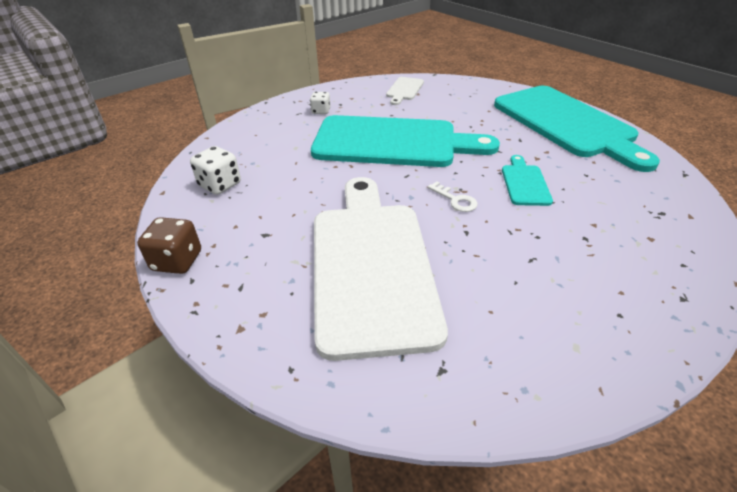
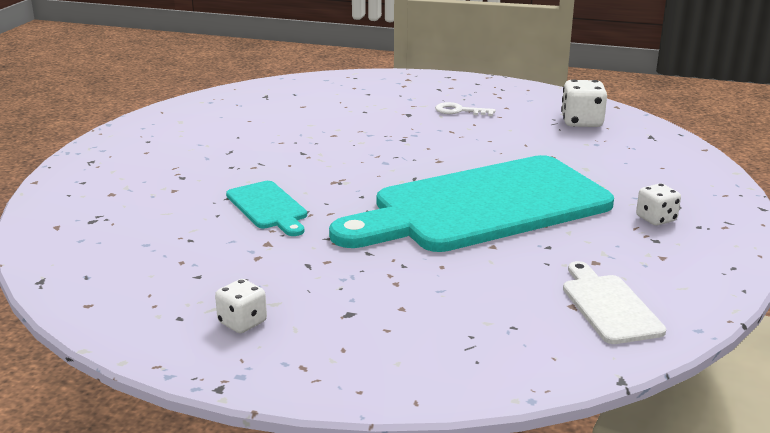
camera: 145 degrees right, 15 degrees down
brown dice [137,217,201,274] -> none
white cutting board [314,177,448,361] -> none
white key [428,181,478,212] -> white key moved to [435,102,495,116]
turquoise cutting board [494,86,660,172] -> white dice [215,279,267,333]

